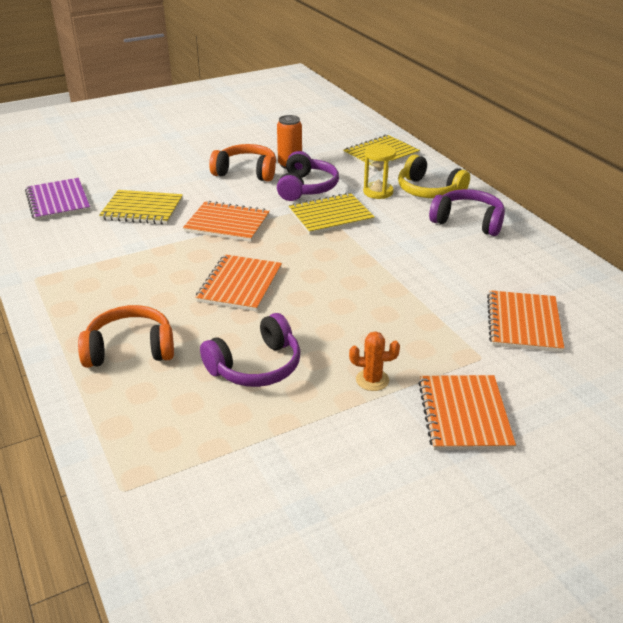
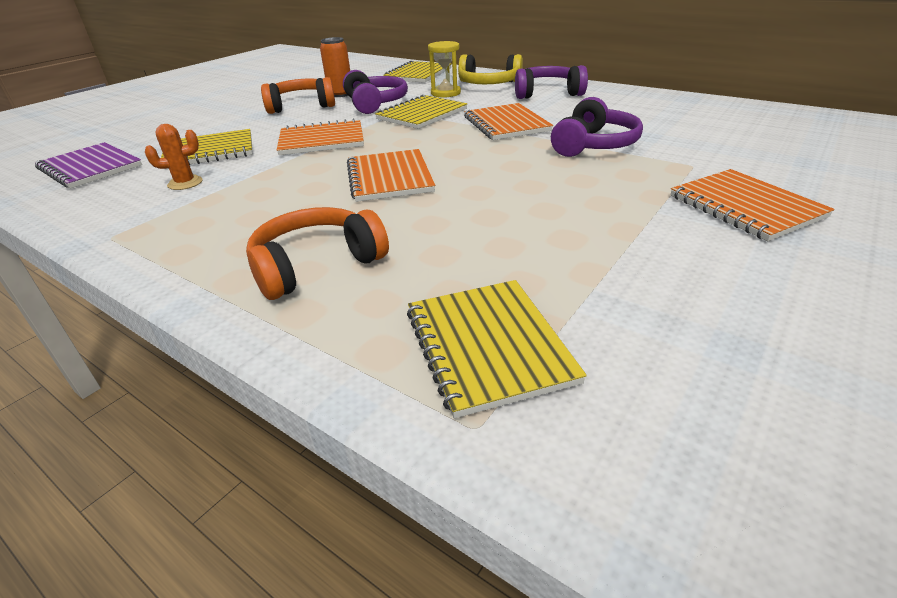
camera: 25 degrees left, 0 degrees up
purple headphones [200,313,300,387] -> purple headphones moved to [551,97,643,157]
orange cactus [349,331,400,391] -> orange cactus moved to [145,124,203,190]
orange notebook [487,290,564,352] -> orange notebook moved to [464,103,553,140]
none -> yellow notebook [407,280,587,418]

